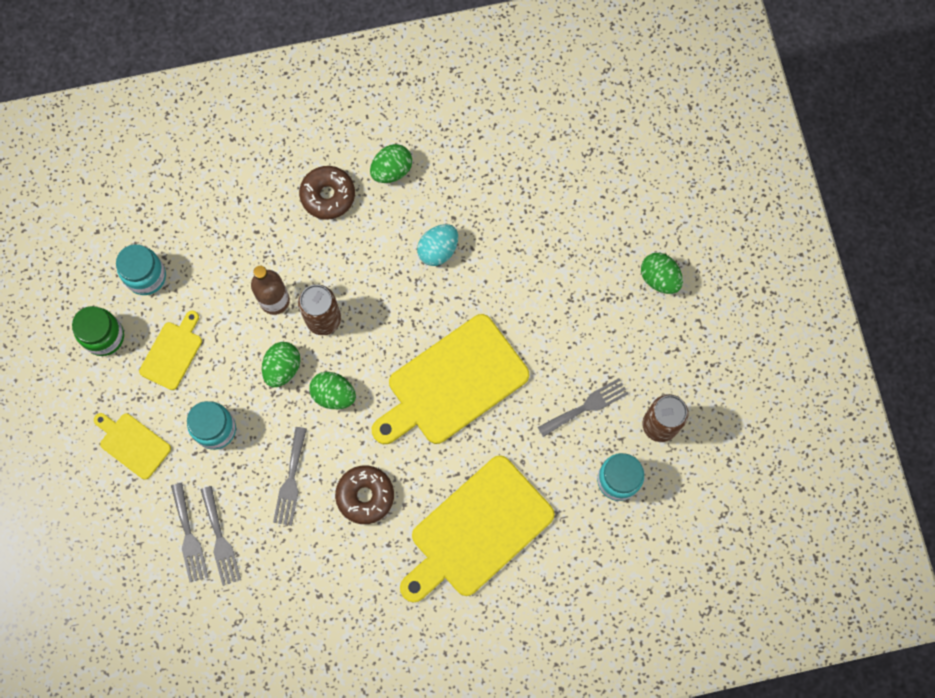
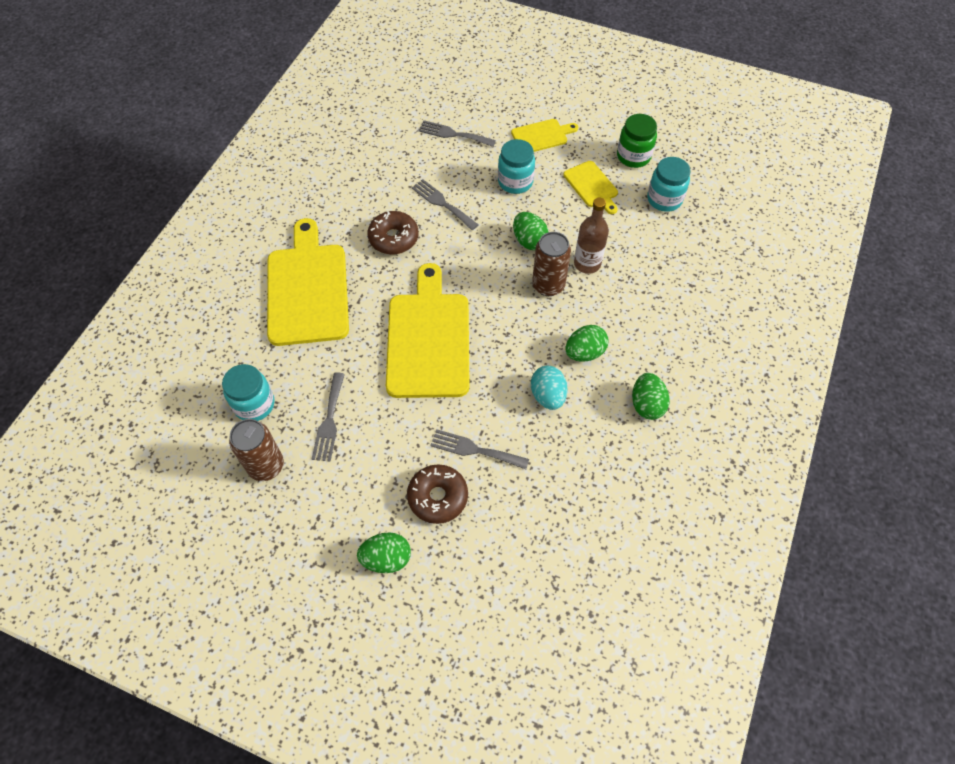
camera: 125 degrees right, 15 degrees down
grey fork [200,486,241,586] -> grey fork moved to [430,429,529,469]
brown donut [299,166,355,220] -> brown donut moved to [407,464,468,524]
green egg [309,372,356,409] -> green egg moved to [565,325,609,362]

